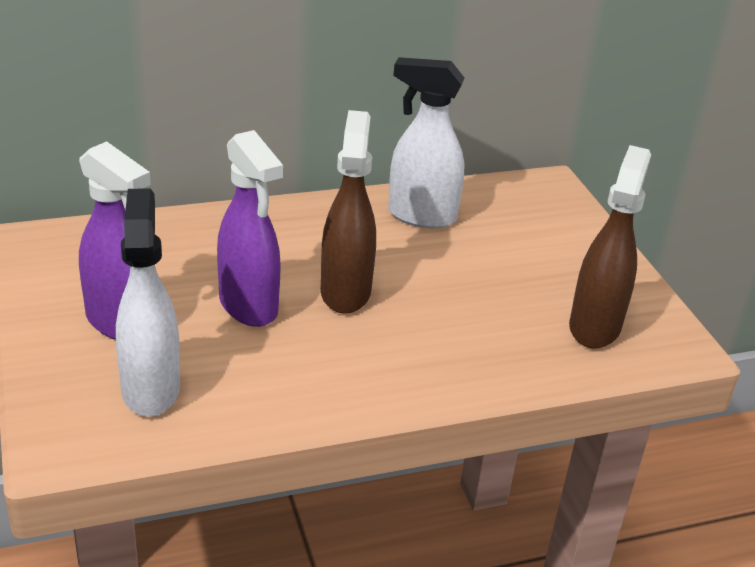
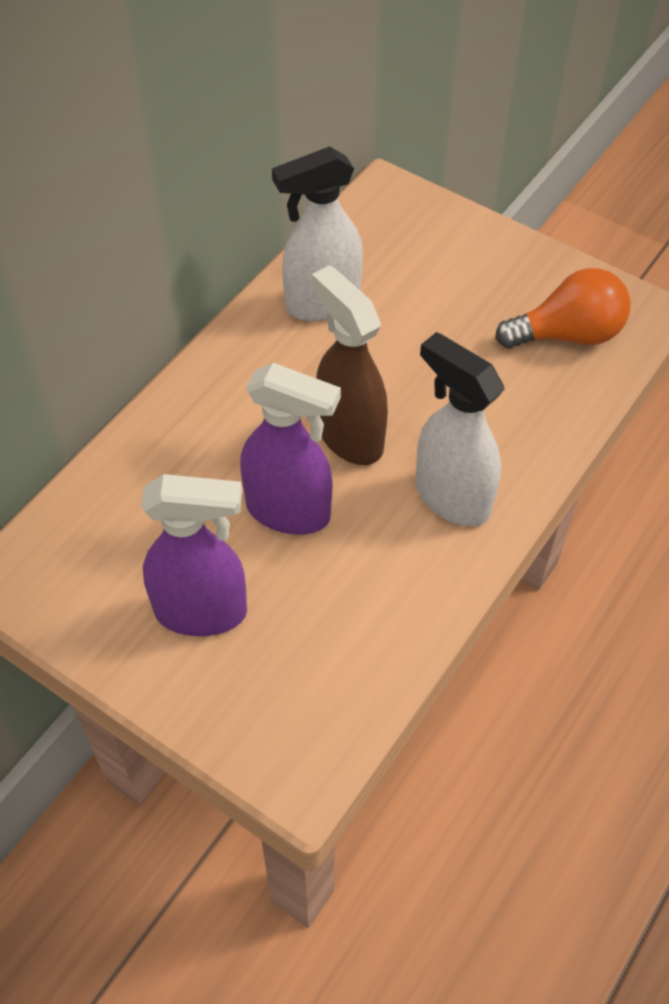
camera: 35 degrees left, 20 degrees up
white spray bottle [116,188,180,417] -> white spray bottle moved to [416,332,505,526]
brown spray bottle [569,145,651,348] -> orange light bulb [495,268,631,348]

